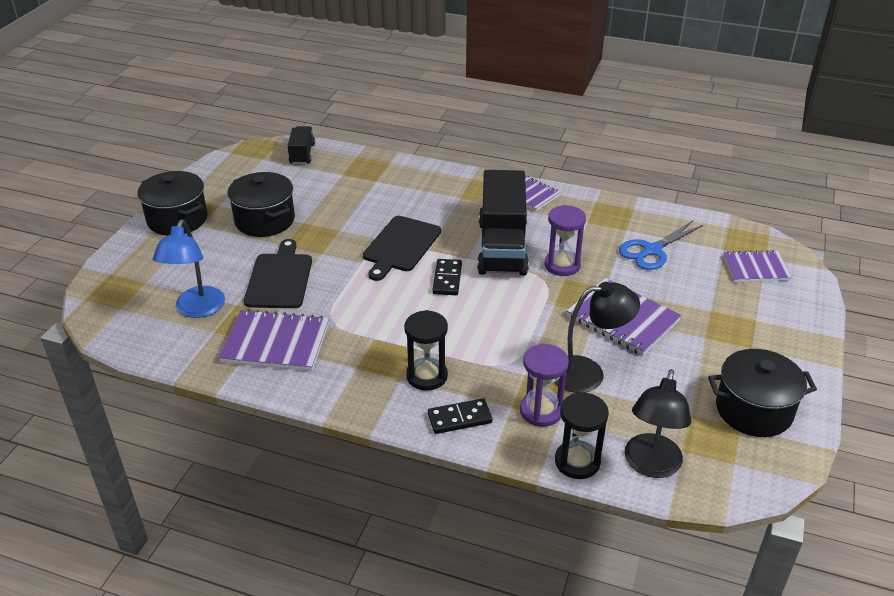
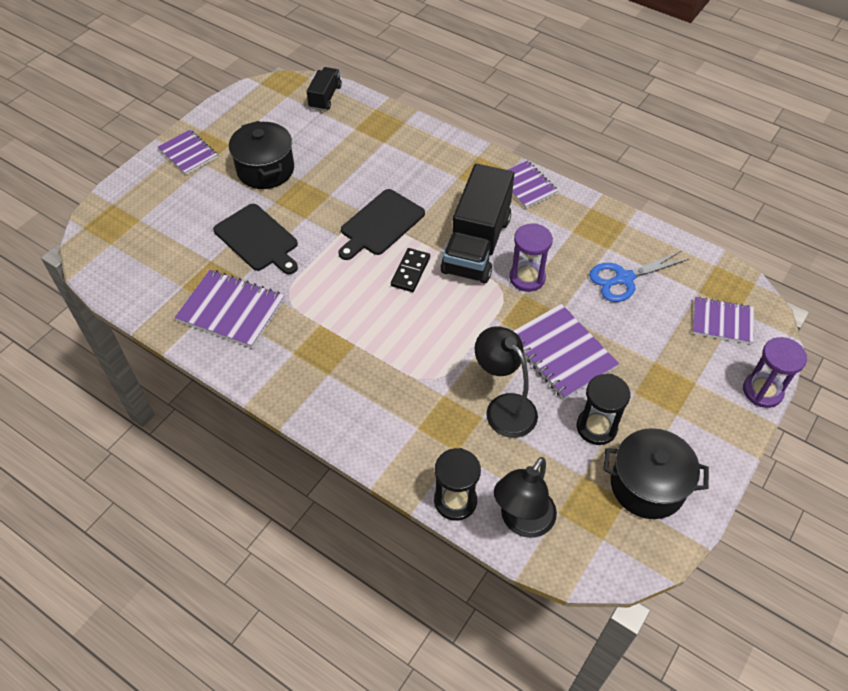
camera: 15 degrees right, 15 degrees up
black pot [137,171,208,236] -> purple notebook [158,130,218,175]
blue lamp [153,219,225,318] -> none
black cutting board [244,239,312,308] -> black cutting board turned 120 degrees clockwise [213,204,298,274]
black hourglass [404,310,448,391] -> black hourglass moved to [577,374,630,445]
black domino [428,398,493,434] -> none
purple hourglass [520,344,569,427] -> purple hourglass moved to [743,337,807,408]
black lamp [555,282,640,393] -> black lamp turned 135 degrees counterclockwise [475,326,538,438]

